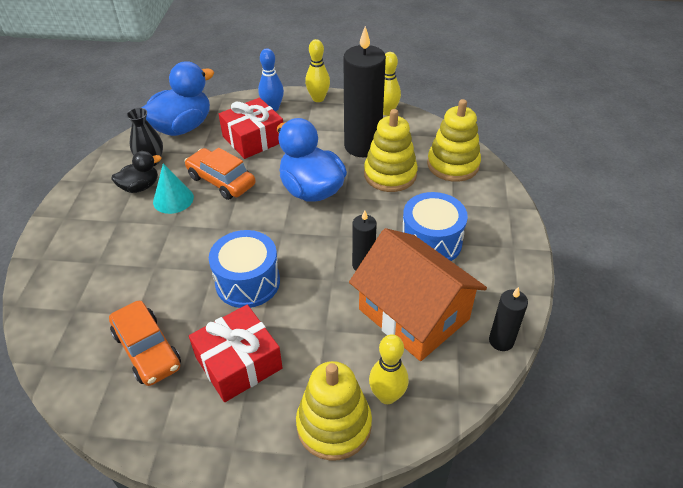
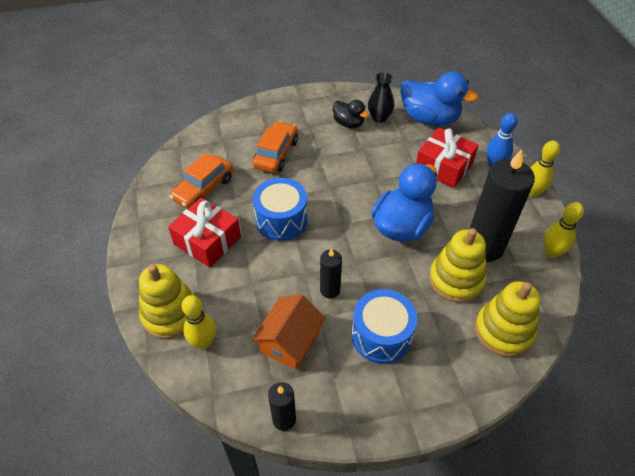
camera: 70 degrees right, 5 degrees up
turquoise cone [153,164,194,214] -> none
orange car [184,148,255,200] -> orange car moved to [253,121,298,173]
orange house [349,228,487,361] -> orange house [252,294,326,370], size x0.64

